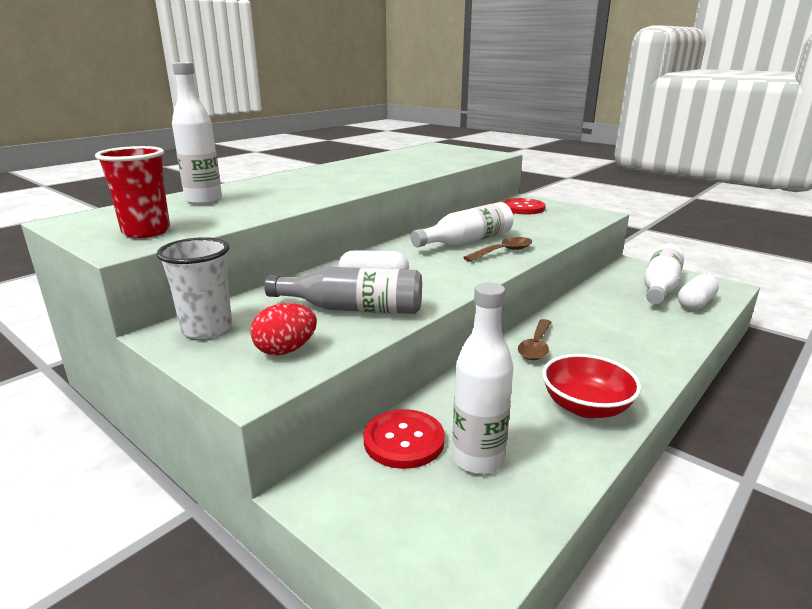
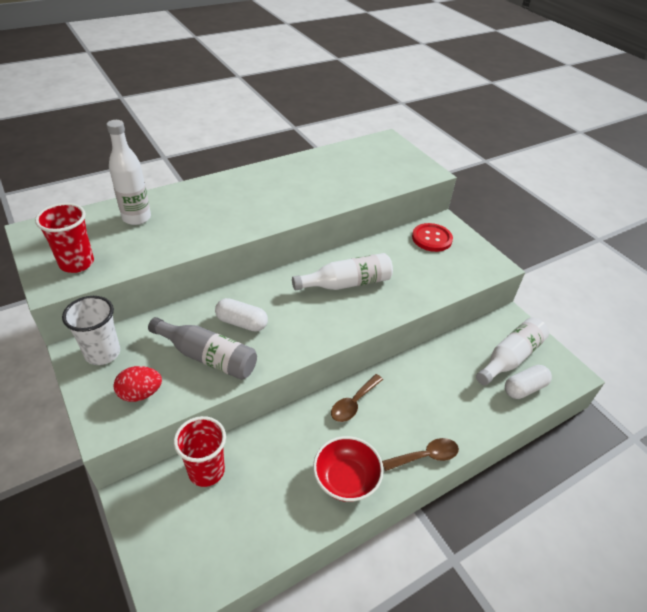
camera: 15 degrees right, 20 degrees up
red button [364,409,445,469] -> red cup [174,416,226,487]
white bottle [452,282,514,474] -> none
brown spoon [463,237,532,262] -> brown spoon moved to [382,438,459,471]

